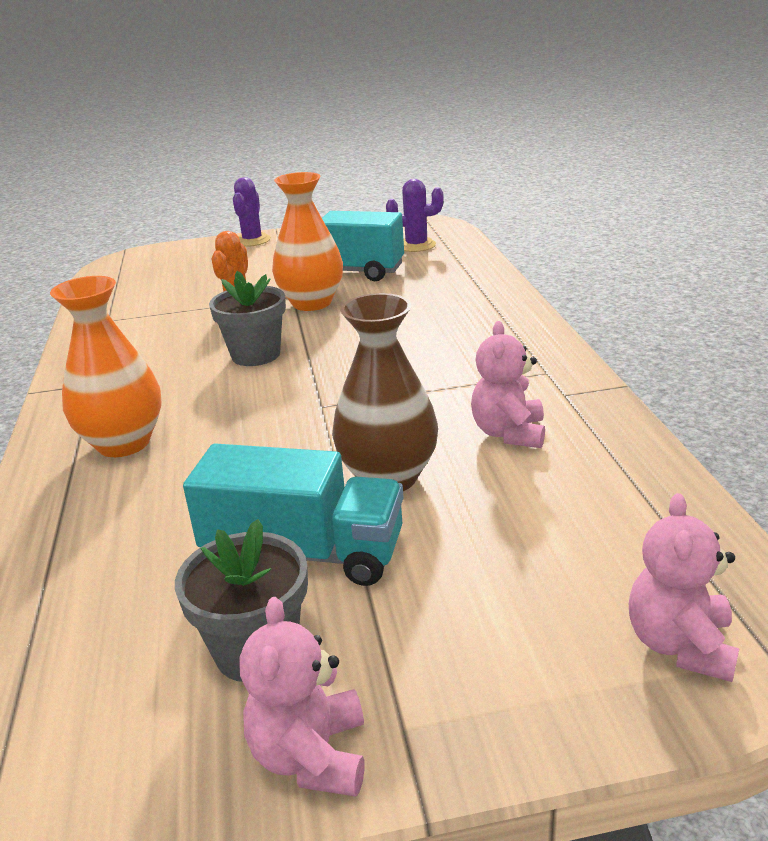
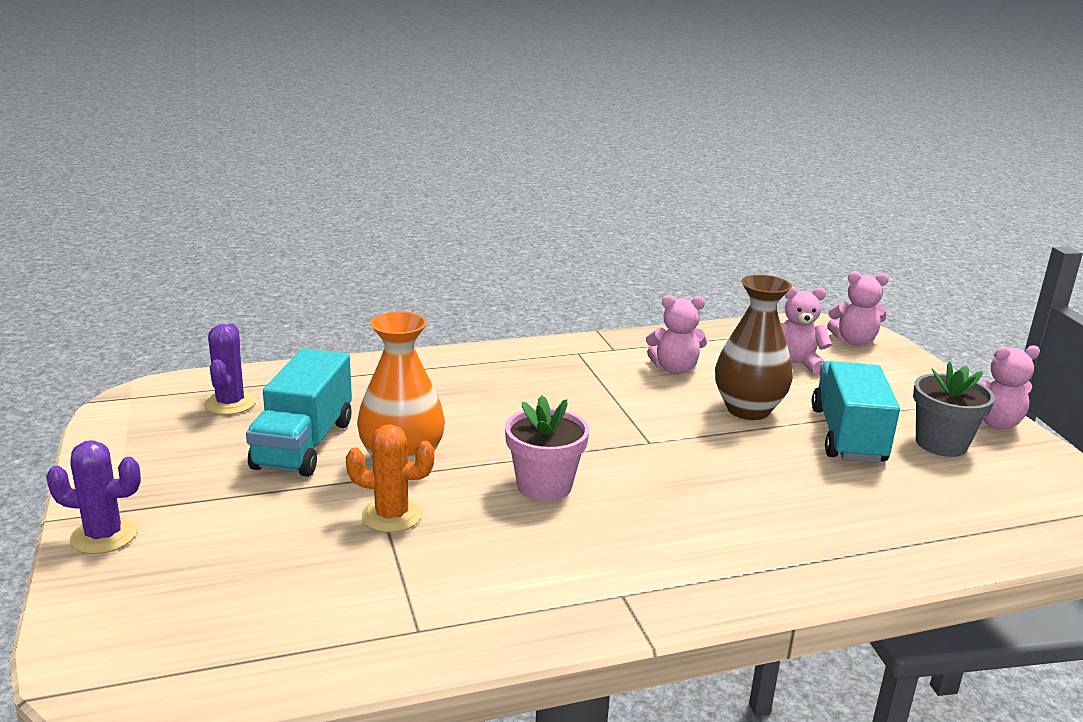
camera: 100 degrees left, 5 degrees down
orange vase [50,276,162,457] -> none
grey flower pot [209,271,286,366] -> pink flower pot [505,395,589,501]
none -> pink teddy bear [781,286,832,375]

